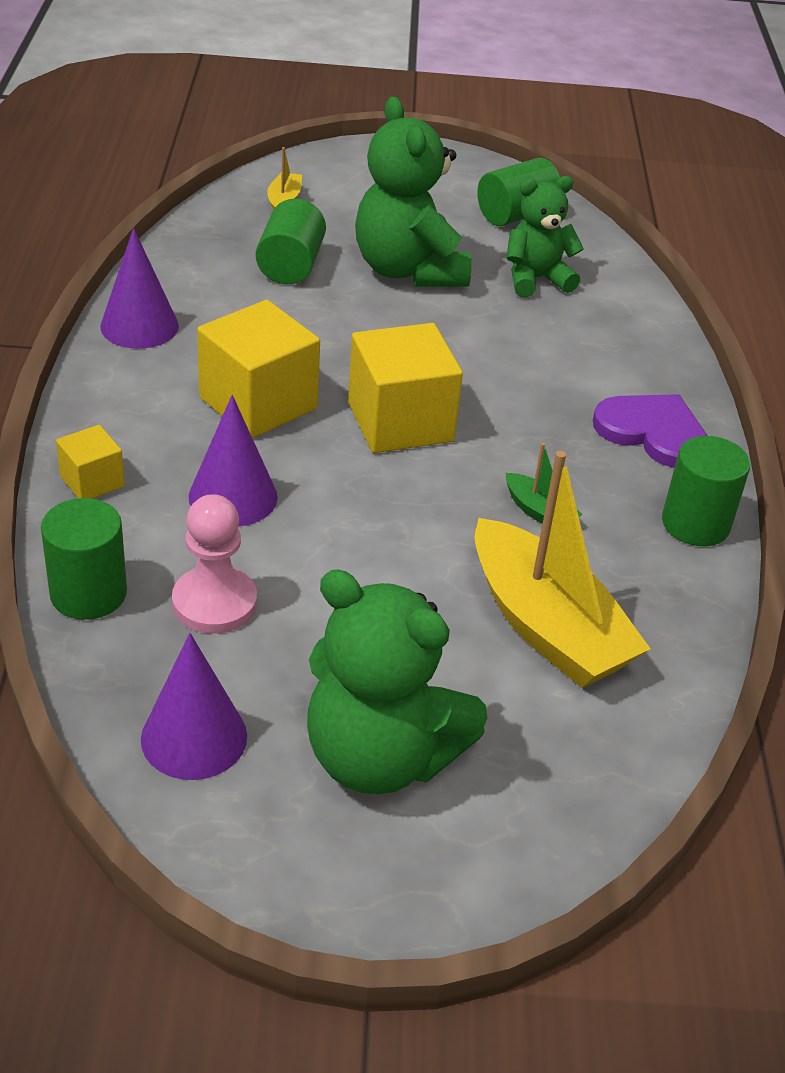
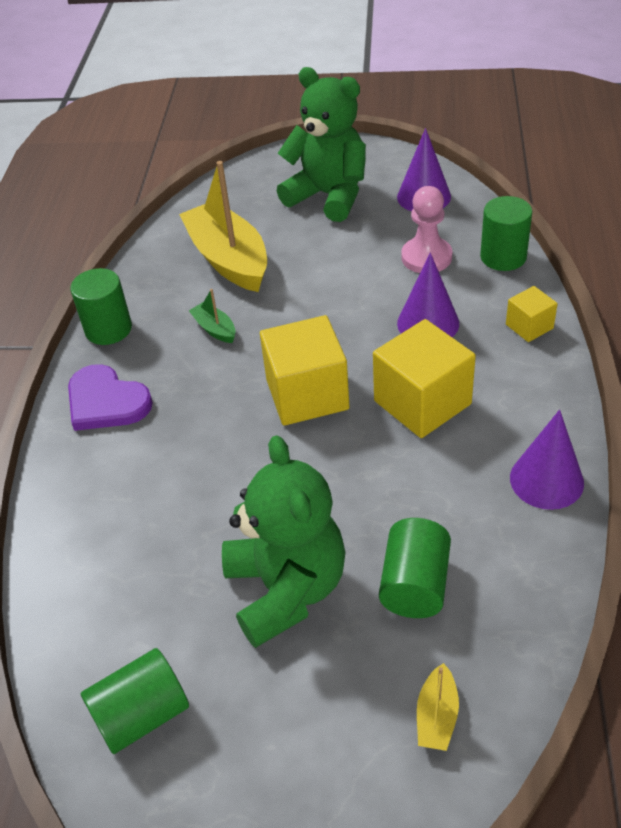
camera: 170 degrees left, 5 degrees up
green teddy bear [507,176,584,297] -> none

